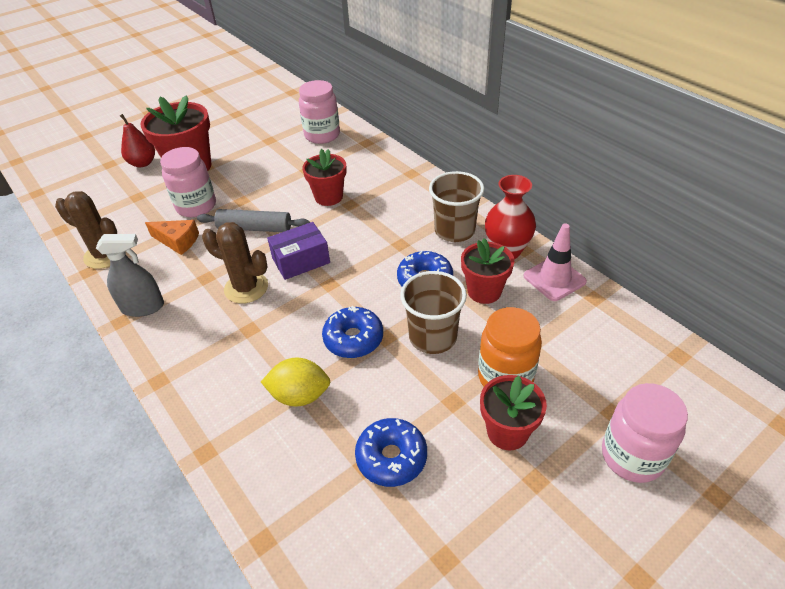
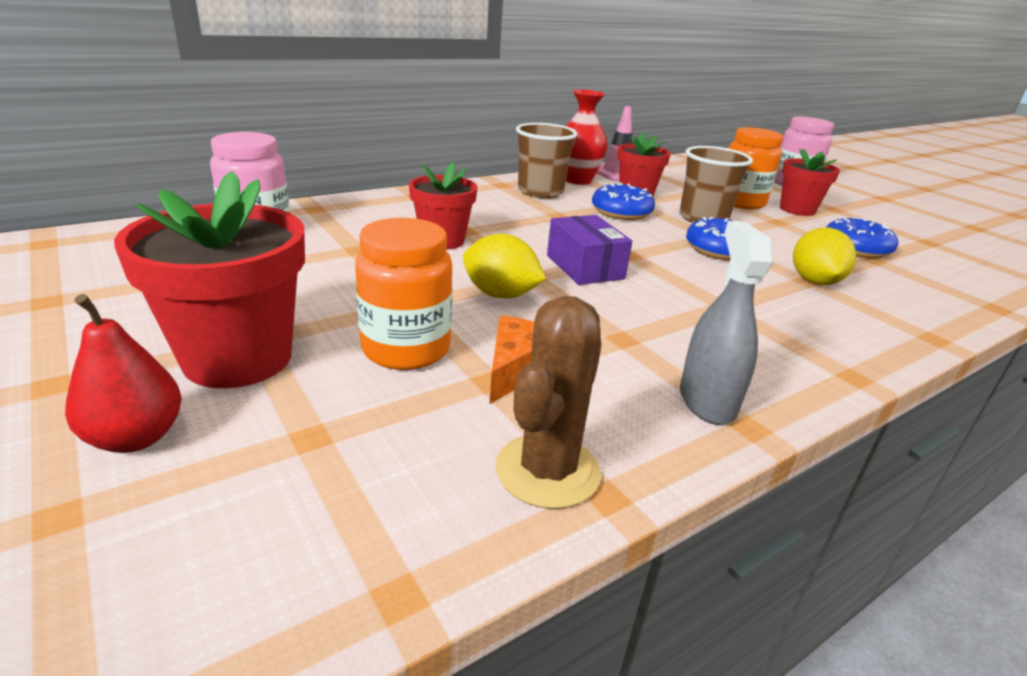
camera: 90 degrees left, 15 degrees down
pink jar [160,147,216,217] -> orange jar [355,218,453,370]
grey rolling pin [197,209,310,232] -> yellow lemon [463,234,546,299]
brown cactus [202,222,268,304] -> none

